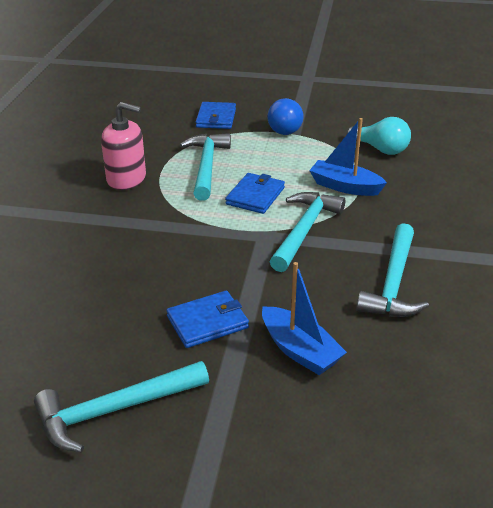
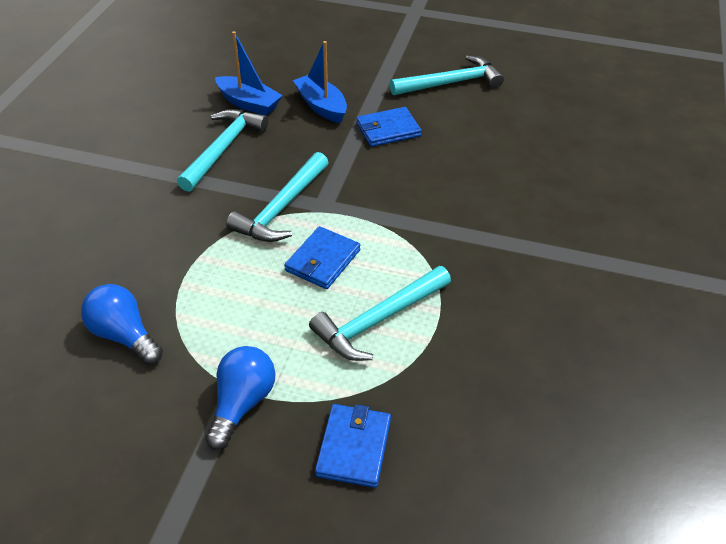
camera: 175 degrees left, 10 degrees up
pink soap dispenser [101,102,146,190] -> none
turquoise hammer [180,133,231,201] -> turquoise hammer turned 45 degrees clockwise [309,266,451,361]
blue boat [309,118,387,196] -> blue boat moved to [215,31,283,116]
turquoise light bulb [346,117,411,155] -> blue light bulb [81,284,163,365]

